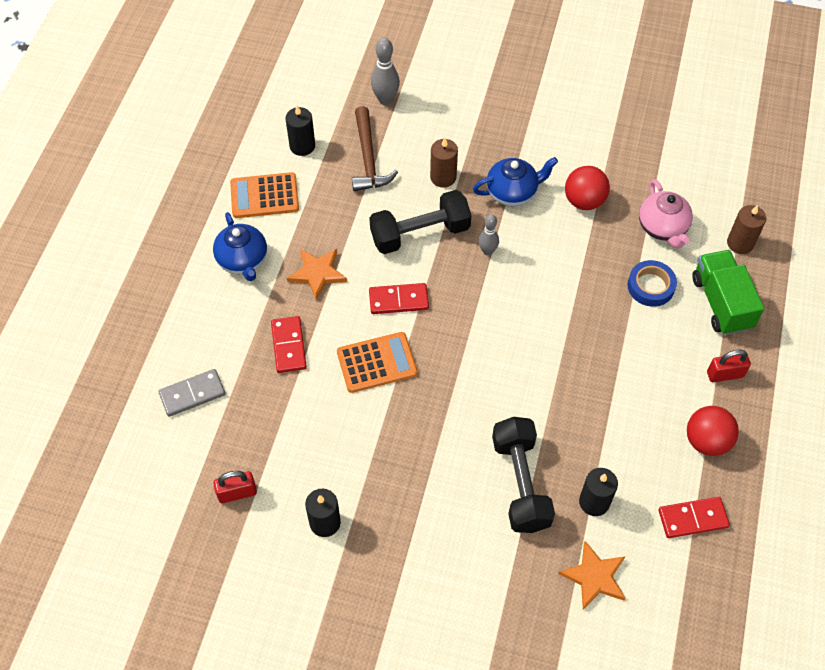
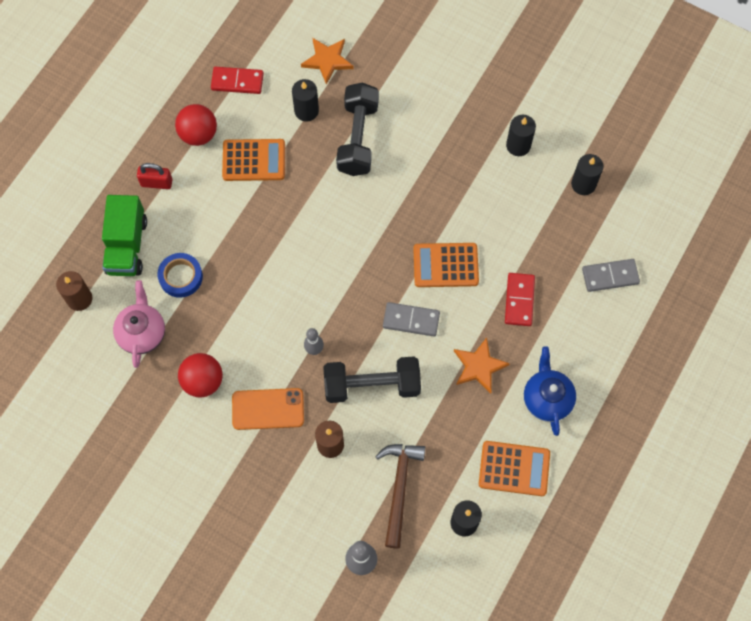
camera: 165 degrees left, 10 degrees up
red padlock [213,471,257,503] -> black candle [571,154,603,195]
red domino [369,283,429,314] -> grey domino [383,302,440,337]
blue teapot [473,157,558,206] -> orange phone [232,388,304,430]
none -> orange calculator [222,139,285,181]

